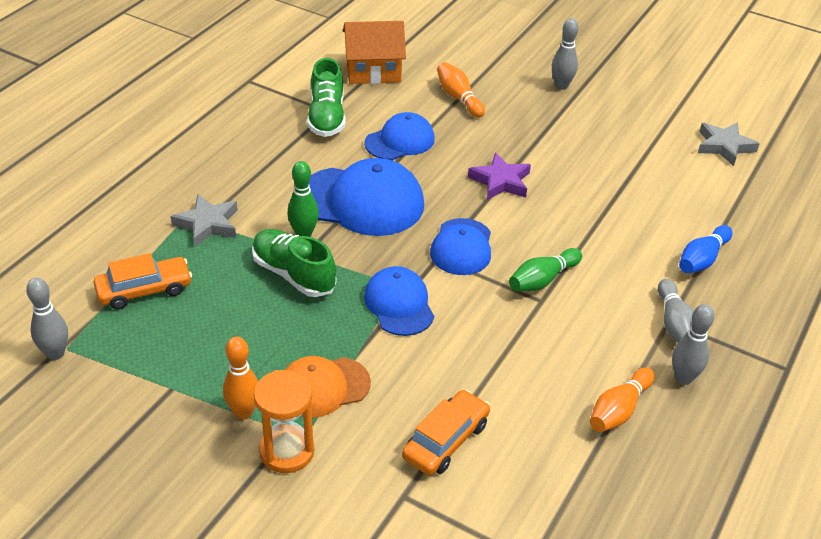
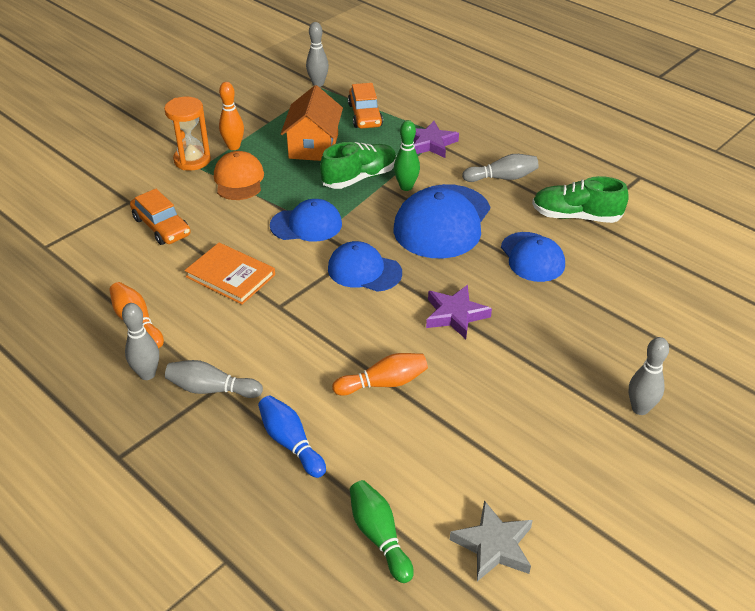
camera: 105 degrees right, 0 degrees up
grey star [171,194,238,247] -> purple star [414,121,459,158]
orange house [343,21,406,84] -> orange house moved to [281,85,343,161]
orange bowling pin [437,62,485,118] -> orange bowling pin moved to [332,353,428,396]
green bowling pin [509,248,582,291] -> green bowling pin moved to [350,480,414,583]
none -> orange book [185,243,275,304]
none -> grey bowling pin [462,154,539,182]

